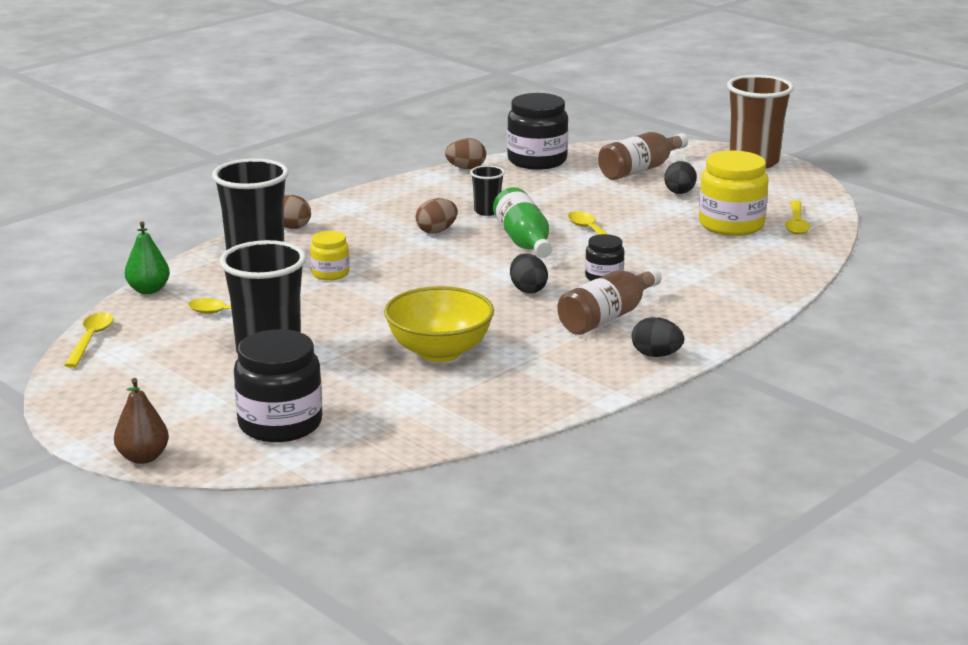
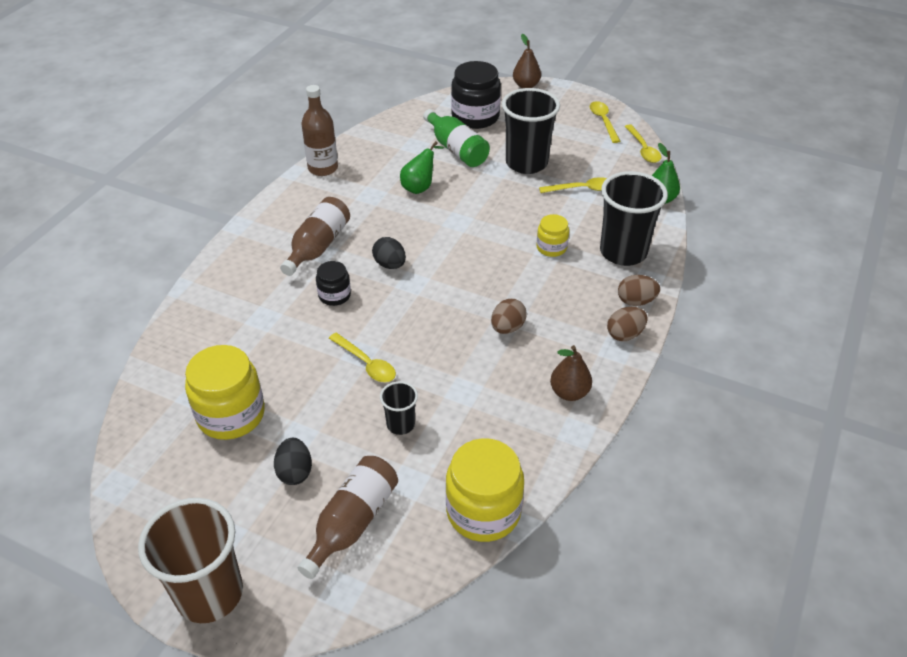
camera: 160 degrees right, 20 degrees up
yellow bowl [384,286,494,362] -> green pear [400,141,444,194]
brown egg [445,138,486,169] -> brown egg moved to [607,307,648,341]
black cup [470,165,505,216] -> black cup moved to [380,381,418,435]
green bottle [493,187,552,258] -> green bottle moved to [423,109,490,167]
black jar [507,93,568,170] -> yellow jar [446,438,524,542]
black egg [632,317,684,357] -> none
yellow spoon [785,200,811,235] -> yellow spoon moved to [590,101,620,143]
none -> brown bottle [301,85,338,176]
none -> brown pear [550,345,592,401]

